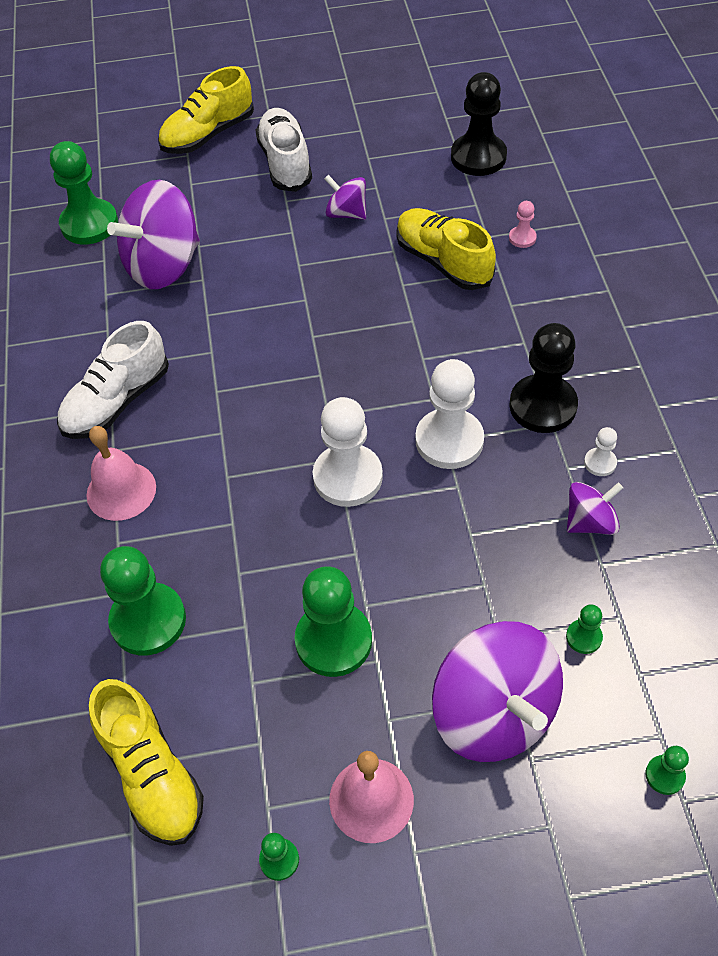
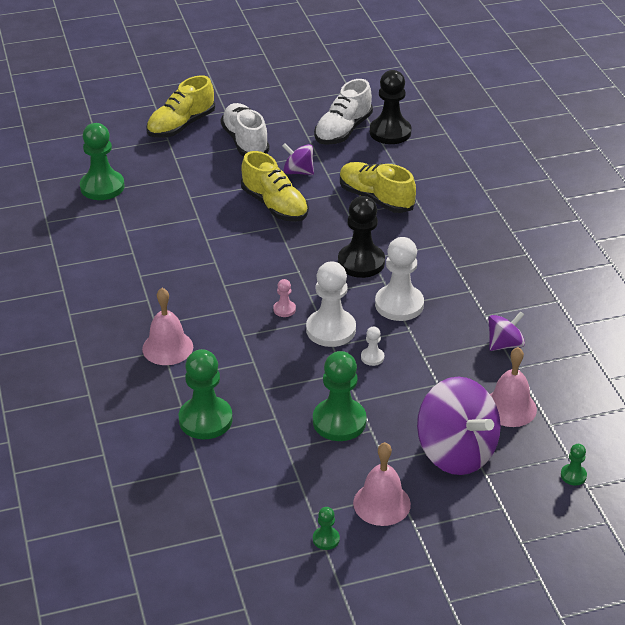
camera: 10 degrees left, 15 degrees down
white shoe [57,321,169,439] -> white shoe moved to [314,79,373,145]
yellow shoe [89,679,204,846] -> yellow shoe moved to [241,151,309,222]
purple spinning top [107,180,200,289] -> none
pink pawn [509,201,537,248] -> pink pawn moved to [273,279,296,317]
black pawn [509,323,578,433] -> black pawn moved to [338,196,385,278]
green pawn [566,604,603,654] -> pink bell [490,347,537,427]
white pawn [584,427,617,476] -> white pawn moved to [361,327,384,366]

